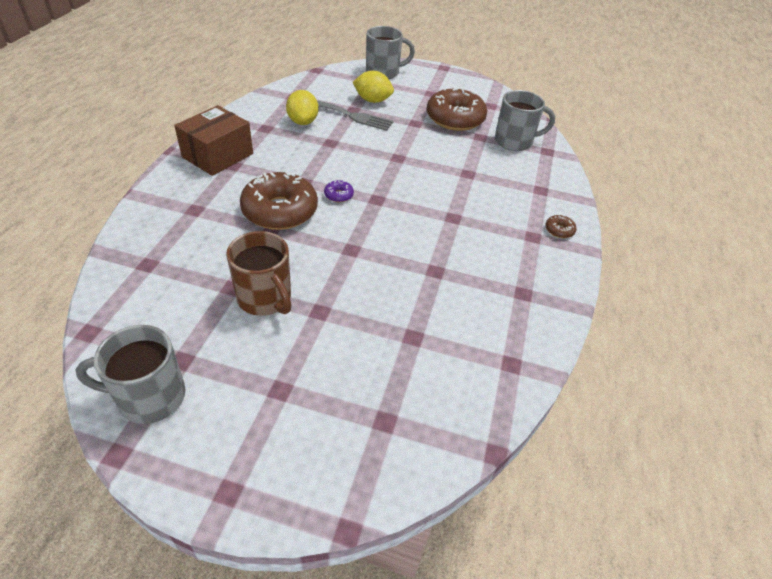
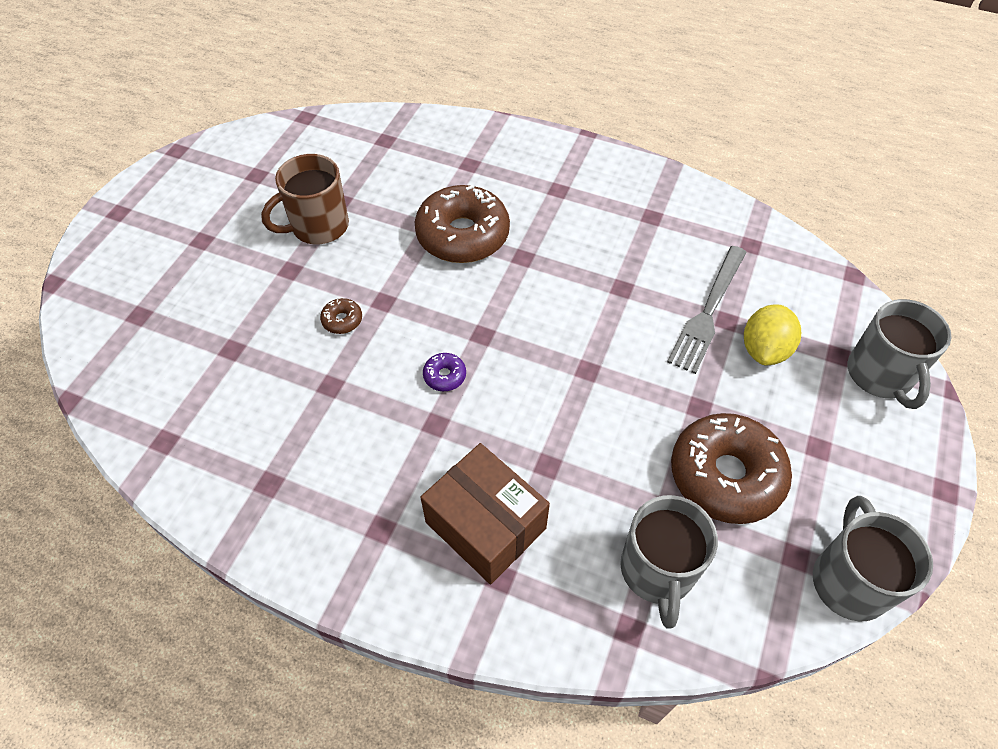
camera: 100 degrees right, 10 degrees up
grey mug [76,325,185,424] -> grey mug moved to [813,496,933,622]
brown box [174,105,253,176] -> brown box moved to [420,443,550,584]
yellow lemon [286,90,319,125] -> none
purple donut [324,180,354,202] -> purple donut moved to [423,353,466,391]
brown donut [545,215,577,238] -> brown donut moved to [320,298,362,334]

